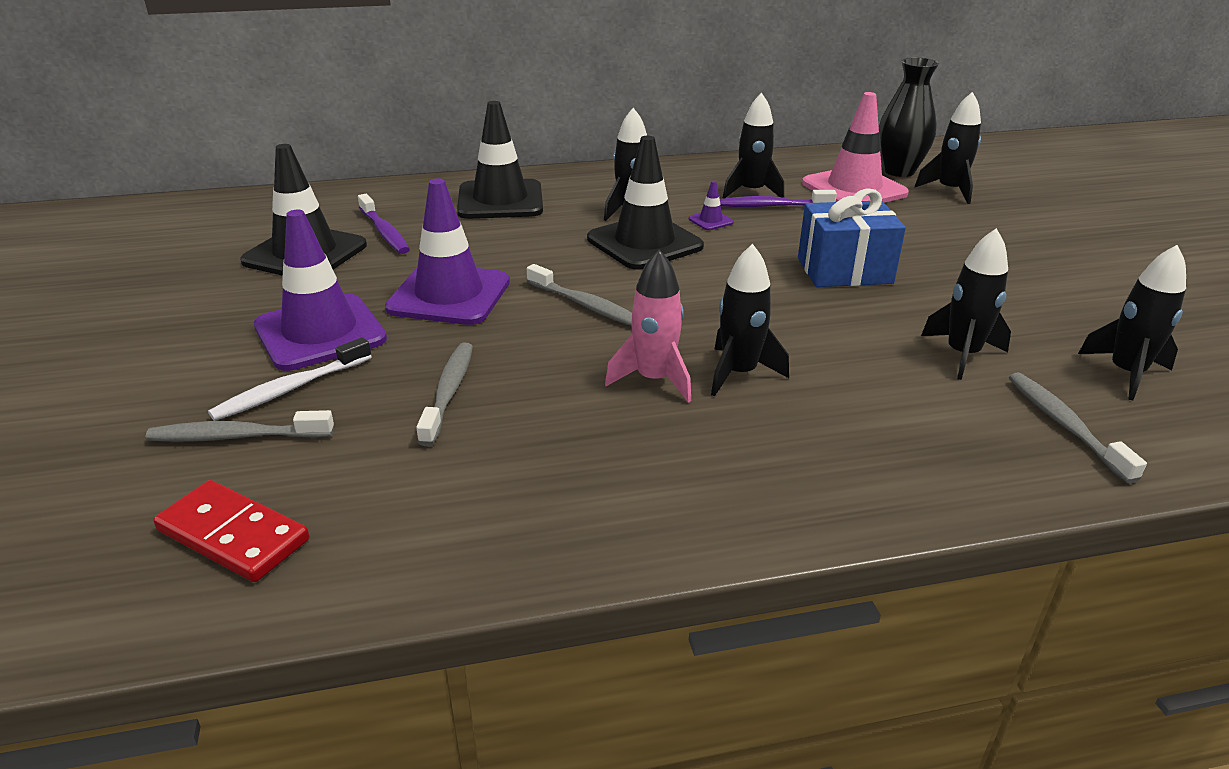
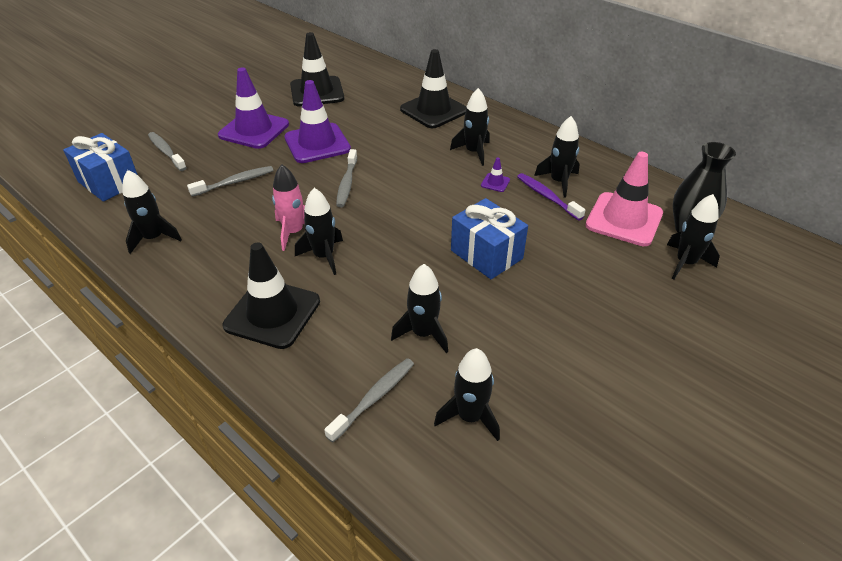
camera: 55 degrees right, 10 degrees up
red domino [153,480,309,582] -> blue gift [63,133,138,202]
white toothbrush [208,337,372,421] -> none
purple toothbrush [358,194,410,254] -> none
black traffic cone [587,136,704,270] -> black traffic cone moved to [223,242,320,349]
none -> black rocket [122,170,182,254]

